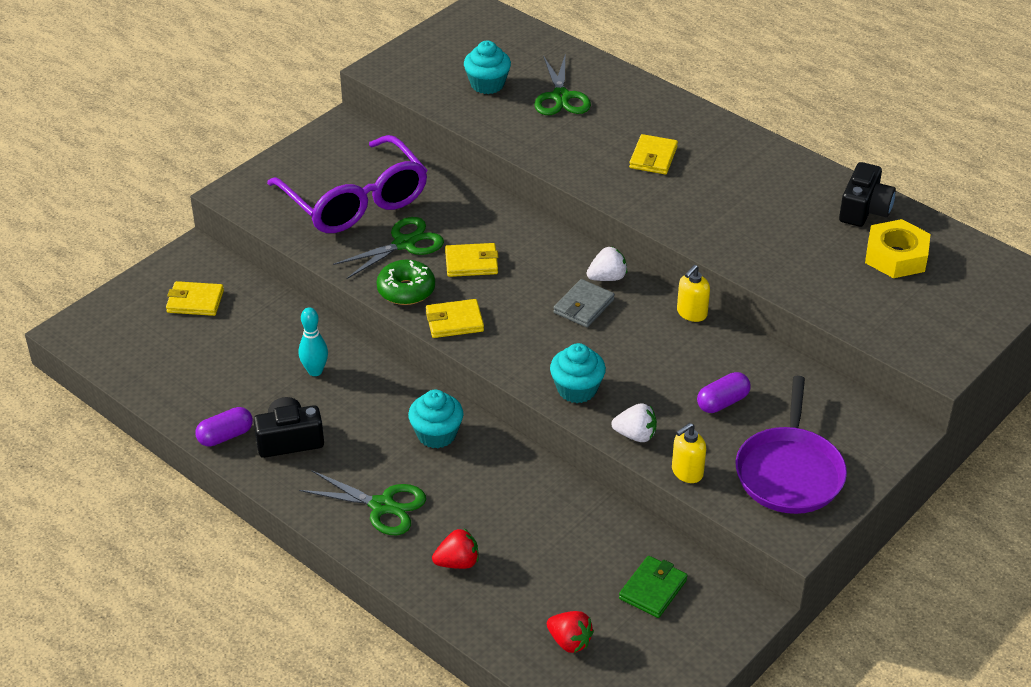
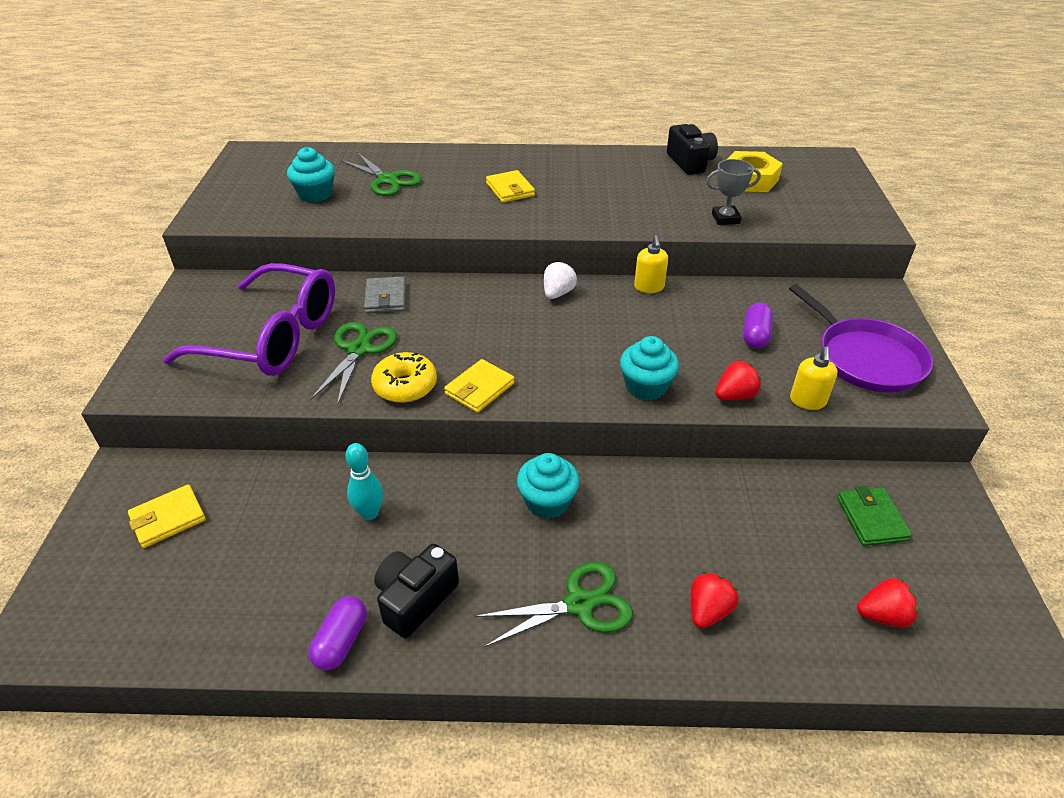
camera: 40 degrees left, 0 degrees up
green donut [377,260,435,305] -> yellow donut [371,352,437,403]
yellow wallet [445,243,499,277] -> none
grey wallet [553,279,615,327] -> grey wallet moved to [364,276,406,314]
white strawberry [611,404,657,442] -> red strawberry [715,360,761,400]
none -> grey trophy [706,159,761,225]

